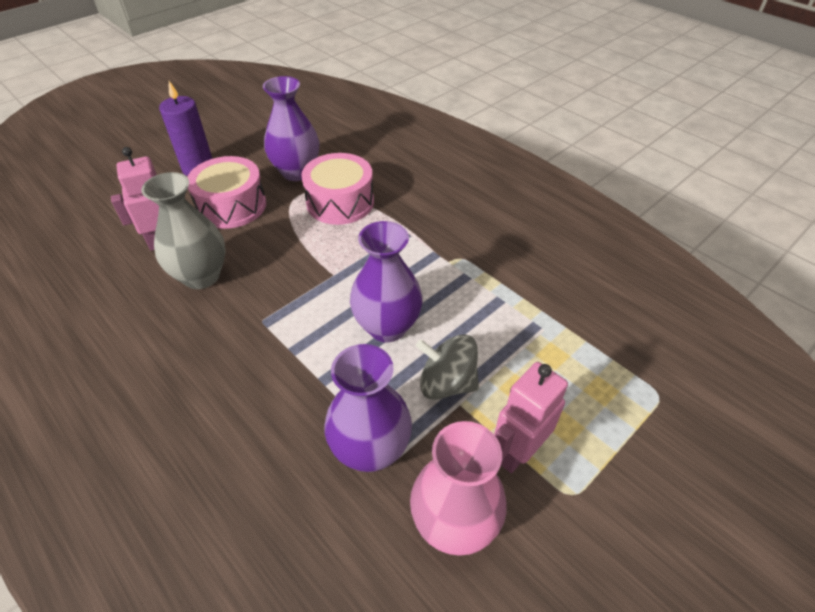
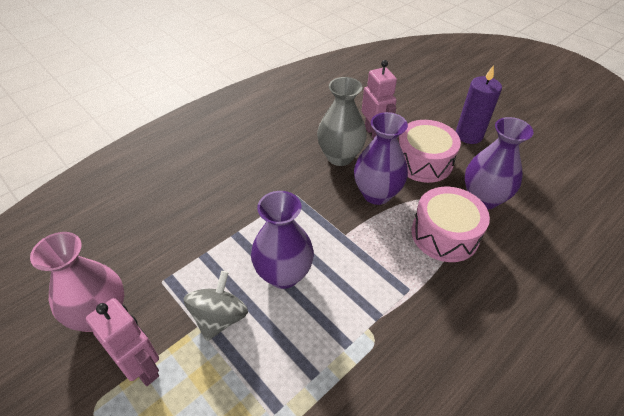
camera: 90 degrees right, 0 degrees up
purple vase [325,344,412,472] -> purple vase moved to [354,112,408,205]

